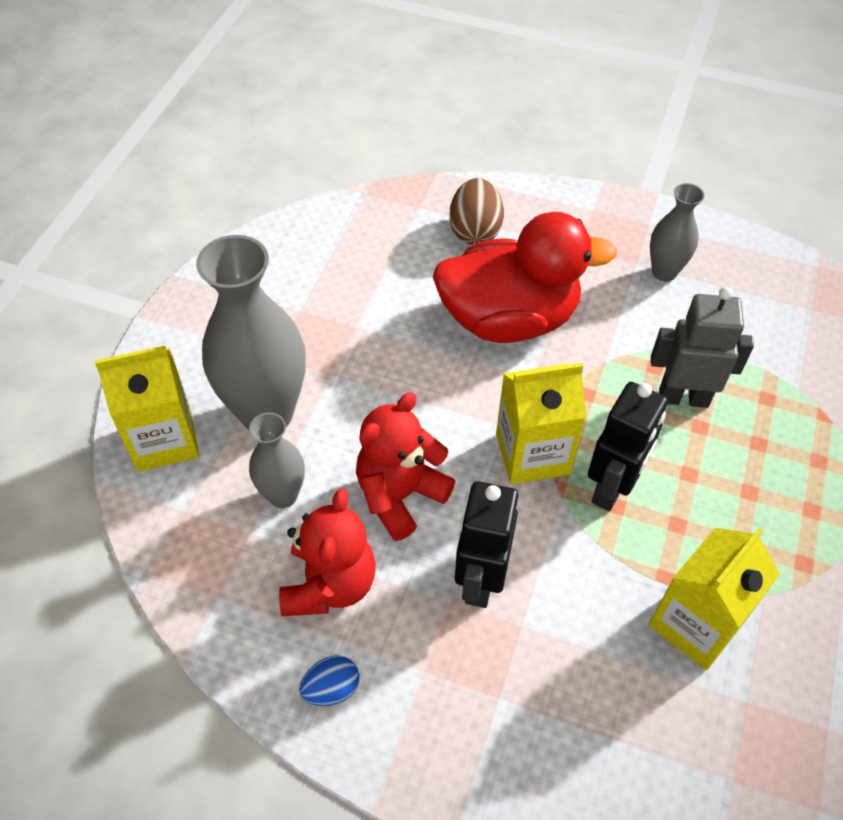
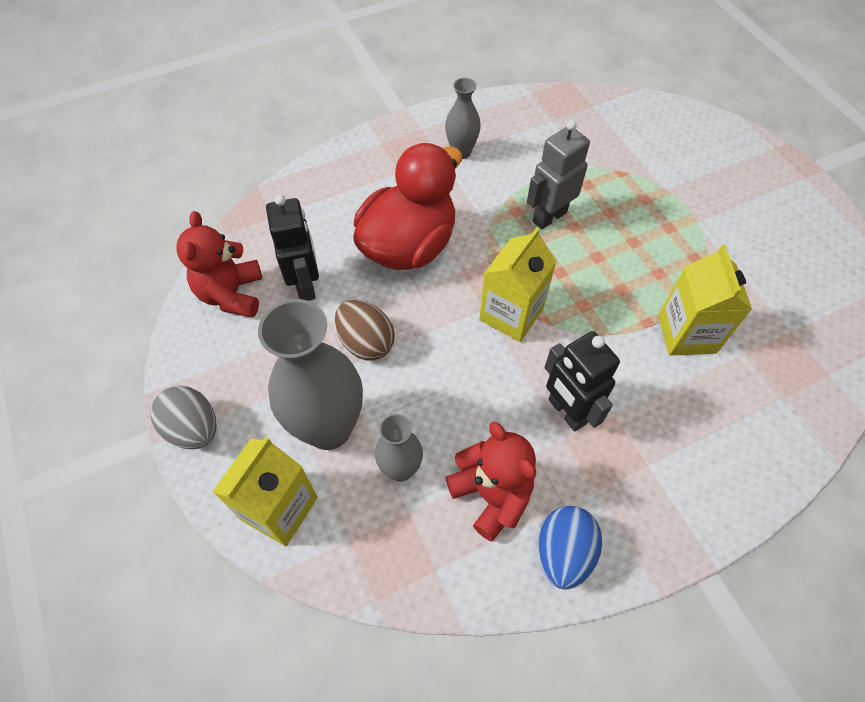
camera: 45 degrees left, 5 degrees up
blue egg [299,655,360,706] -> blue egg [538,506,602,589], size x1.63
red teddy bear [356,392,455,541] -> red teddy bear moved to [176,211,262,318]
brown egg [449,178,504,245] -> brown egg moved to [335,300,395,360]
black robot [588,382,668,511] -> black robot moved to [266,194,319,301]
none -> grey egg [151,386,217,449]

